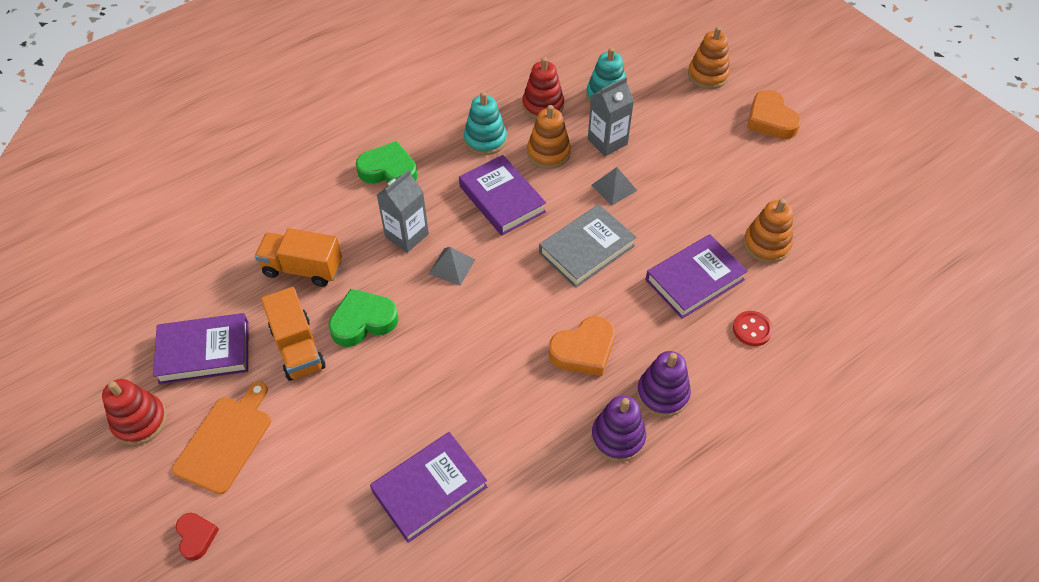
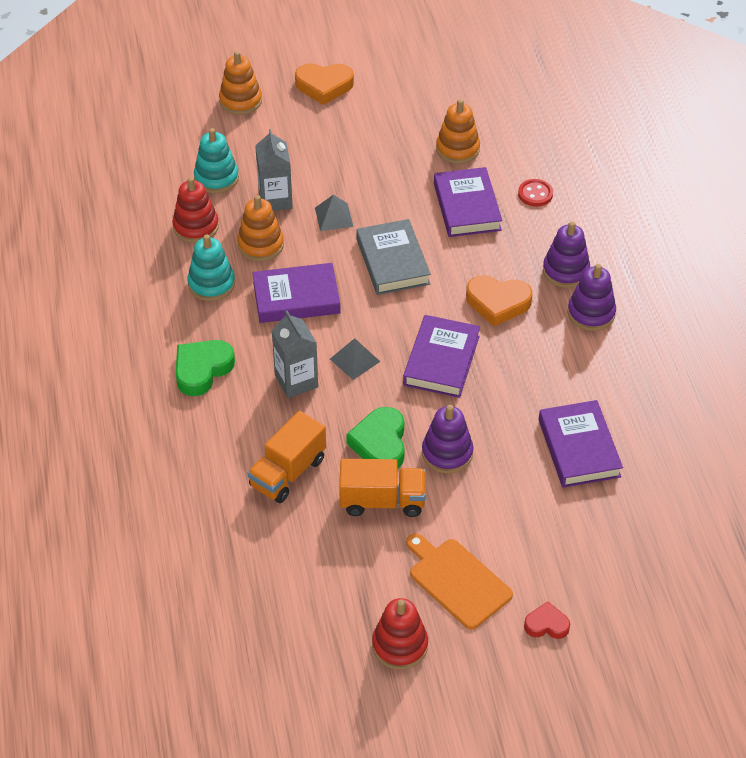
camera: 65 degrees left, 5 degrees down
purple book [153,313,248,384] -> purple book moved to [403,315,480,398]
orange heart [549,316,615,376] -> orange heart turned 105 degrees clockwise [466,275,532,326]
none -> purple stacking toy [422,405,473,474]

